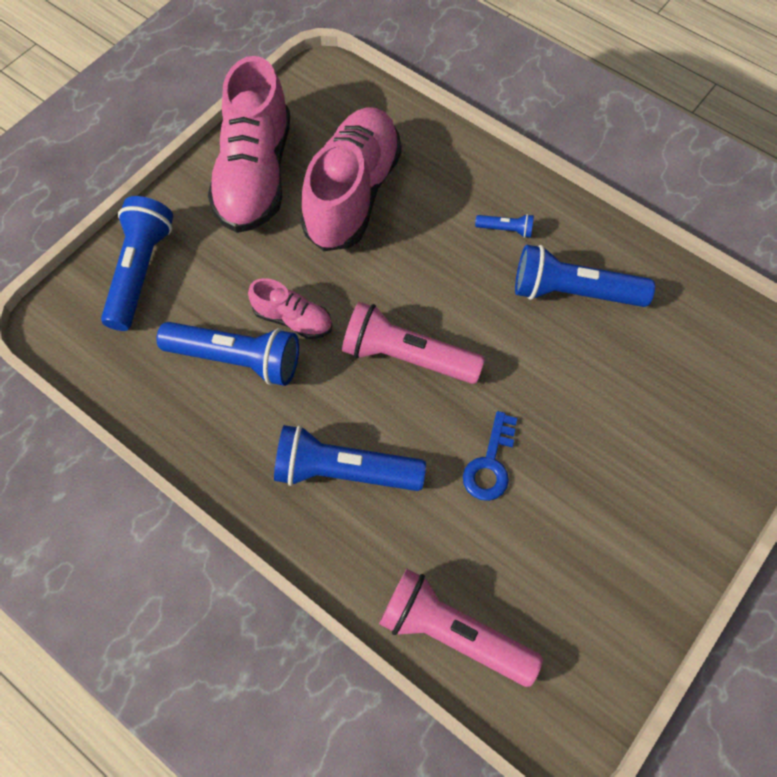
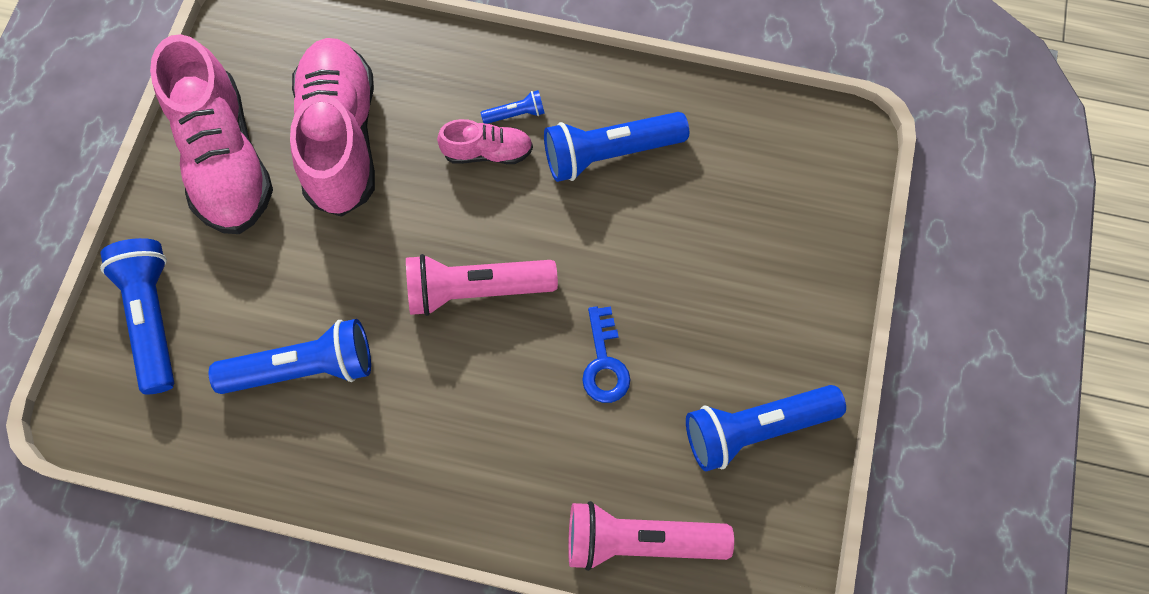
camera: 25 degrees left, 5 degrees up
pink shoe [248,278,332,339] -> pink shoe moved to [437,119,533,164]
blue flashlight [274,425,426,491] -> blue flashlight moved to [686,385,846,471]

